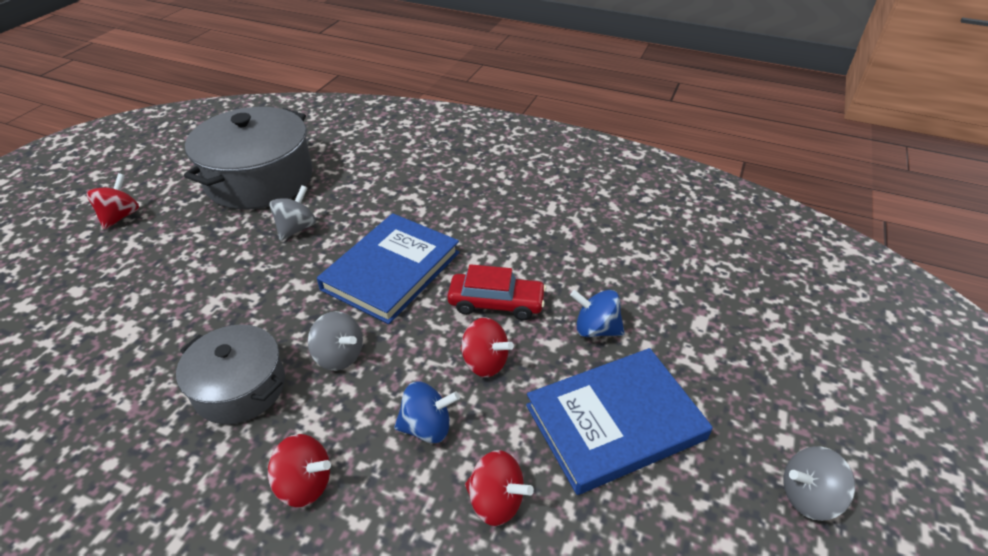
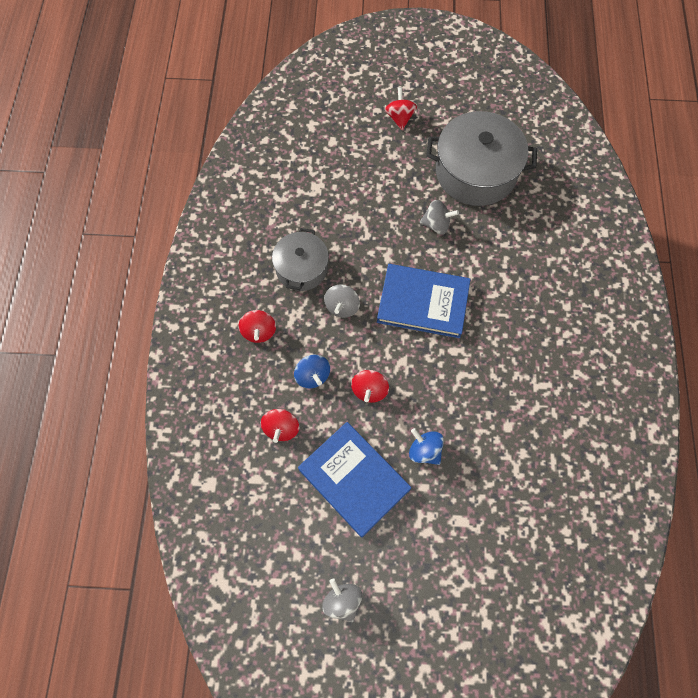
camera: 70 degrees right, 25 degrees up
red spinning top [86,173,139,230] -> red spinning top turned 90 degrees counterclockwise [385,87,417,130]
red car [447,264,546,320] -> none
blue spinning top [570,290,625,337] -> blue spinning top turned 45 degrees counterclockwise [409,428,444,465]

